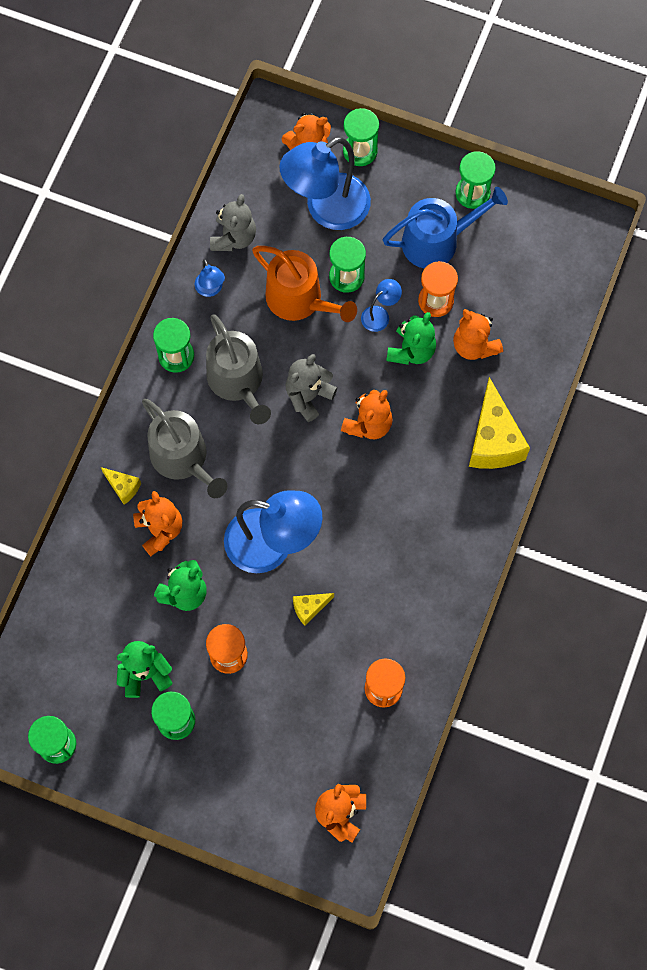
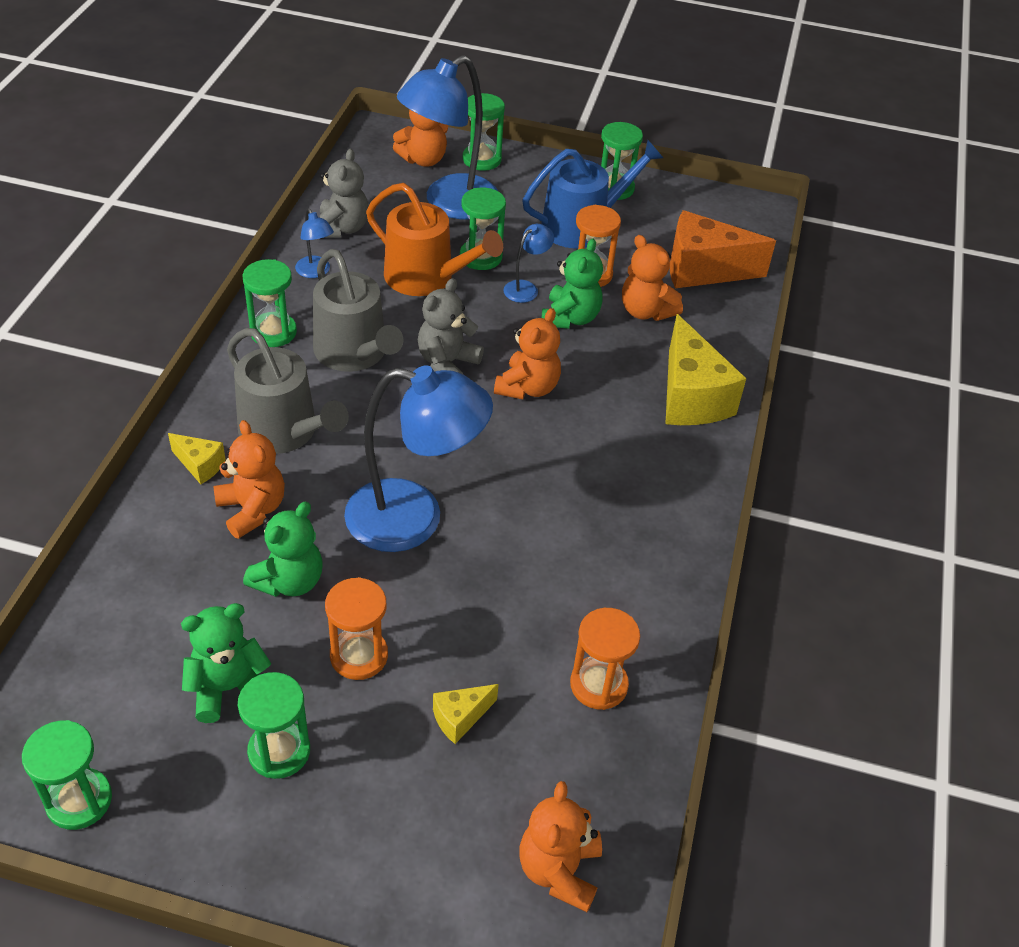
camera: 10 degrees left, 25 degrees down
yellow cheese [293,593,334,626] -> yellow cheese moved to [433,684,499,744]
none -> orange cheese [670,210,776,288]

